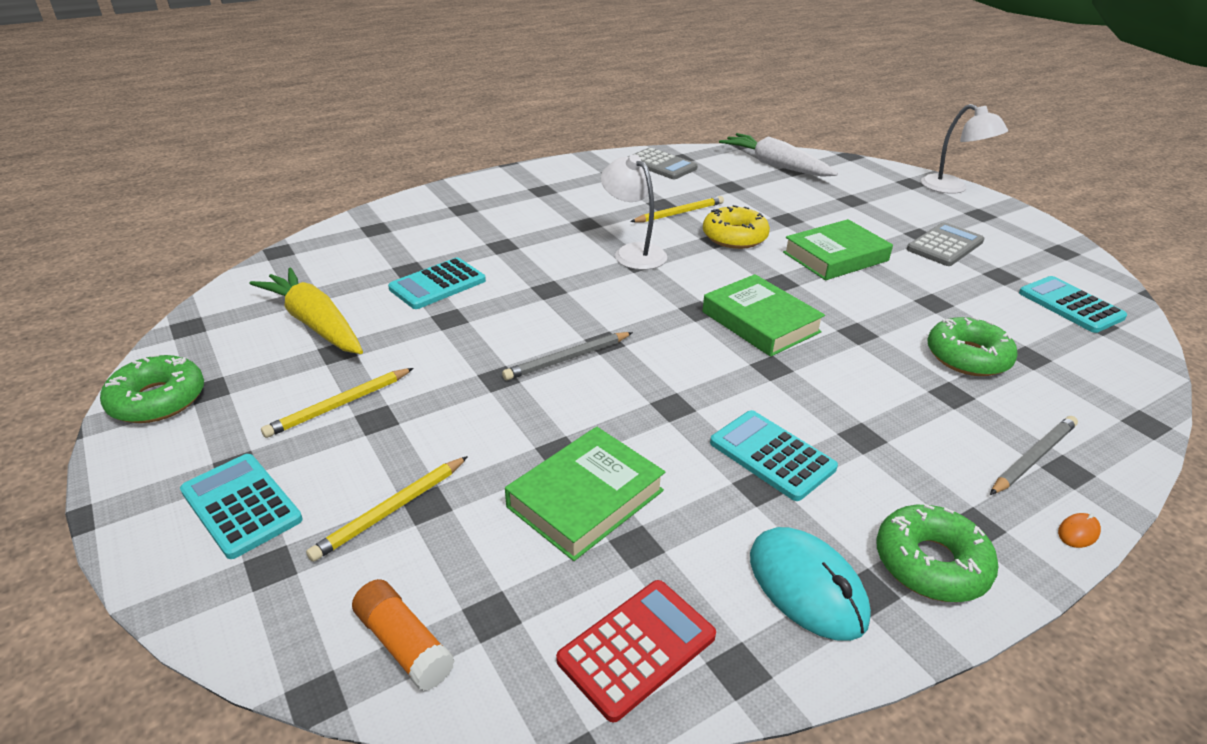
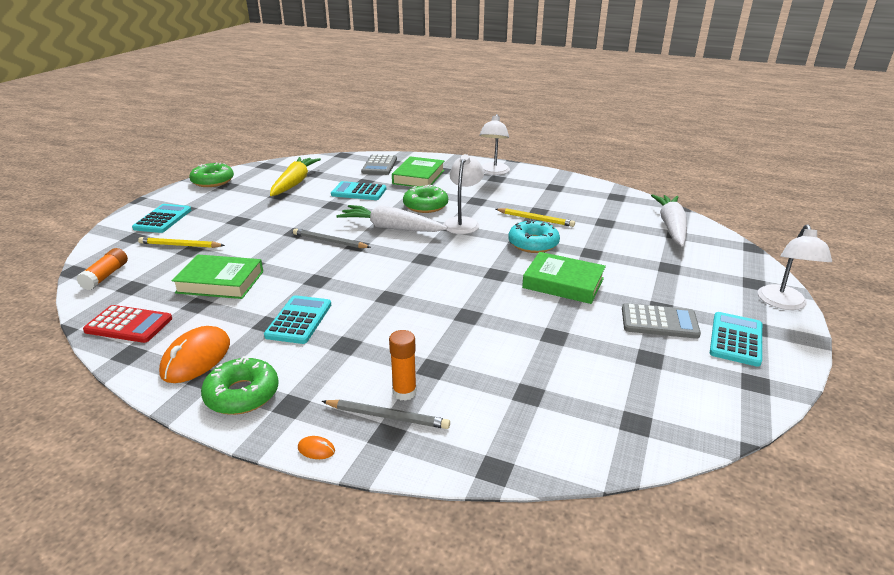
camera: 55 degrees right, 5 degrees down
yellow pencil [261,368,414,438] -> none
grey calculator [628,148,698,179] -> grey calculator moved to [361,154,397,175]
green book [702,274,825,357] -> green book moved to [392,156,445,187]
yellow donut [703,205,770,249] -> turquoise donut [508,219,560,253]
turquoise mouse [750,527,871,641] -> orange mouse [159,326,230,383]
green donut [928,317,1018,376] -> green donut moved to [403,185,448,213]
turquoise calculator [1019,276,1127,333] -> turquoise calculator moved to [710,312,762,367]
none -> white carrot [336,205,447,232]
none -> orange glue stick [389,330,417,401]
none -> white lamp [479,114,510,175]

